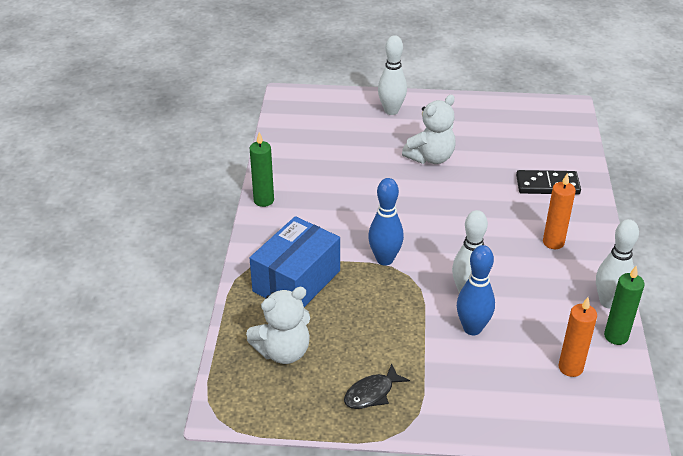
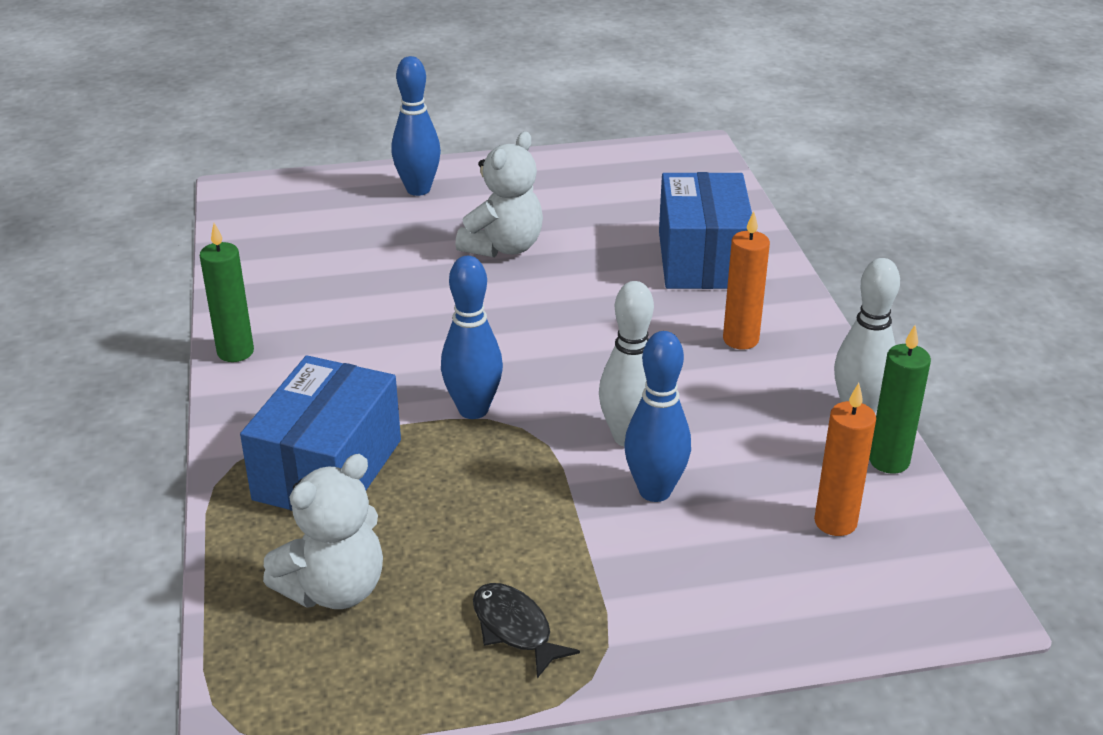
camera: 15 degrees left, 5 degrees down
black fish [344,363,410,409] -> black fish turned 105 degrees clockwise [473,583,580,678]
white bowling pin [378,35,407,115] -> blue bowling pin [391,56,441,196]
black domino [516,170,581,195] -> blue box [659,172,752,289]

